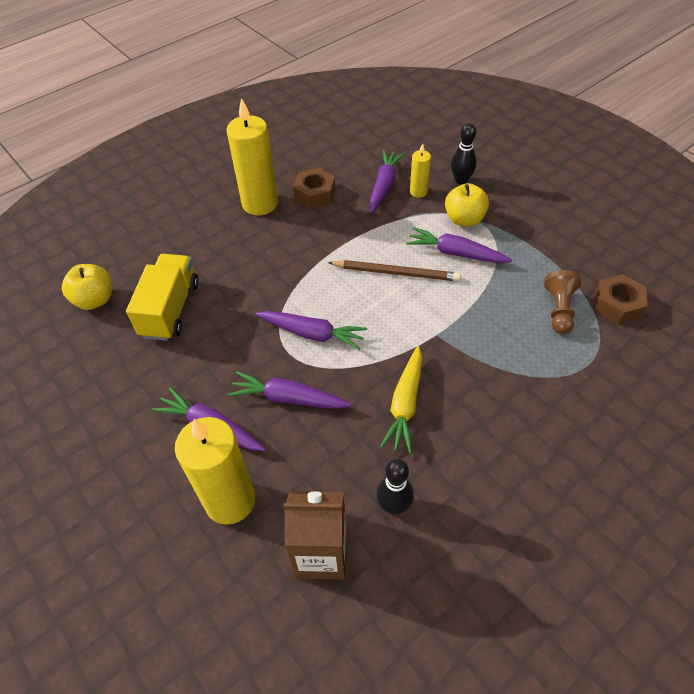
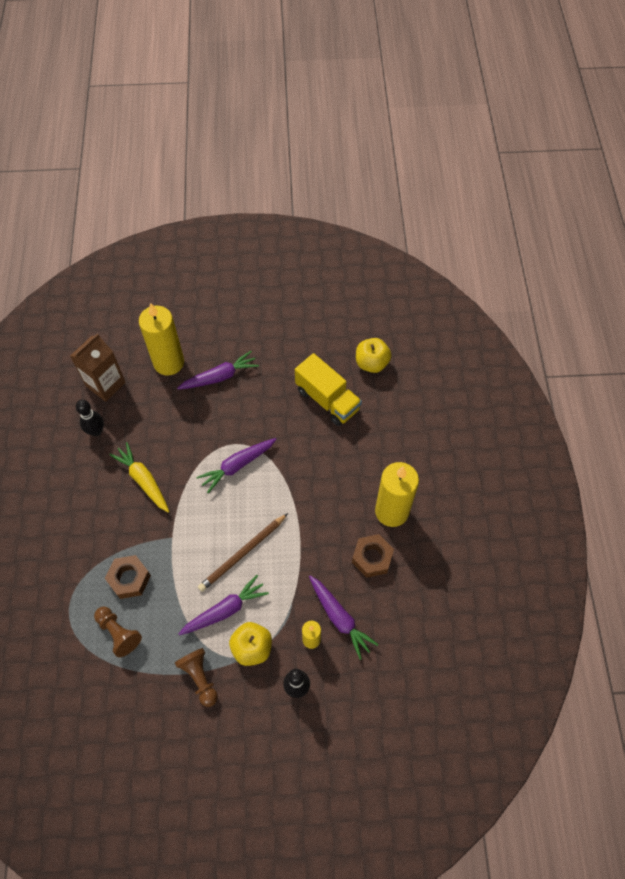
camera: 125 degrees right, 10 degrees up
purple carrot [228,371,352,409] -> none
brown nut [595,274,647,324] -> brown nut moved to [105,555,151,599]
none -> brown pawn [175,648,218,707]

